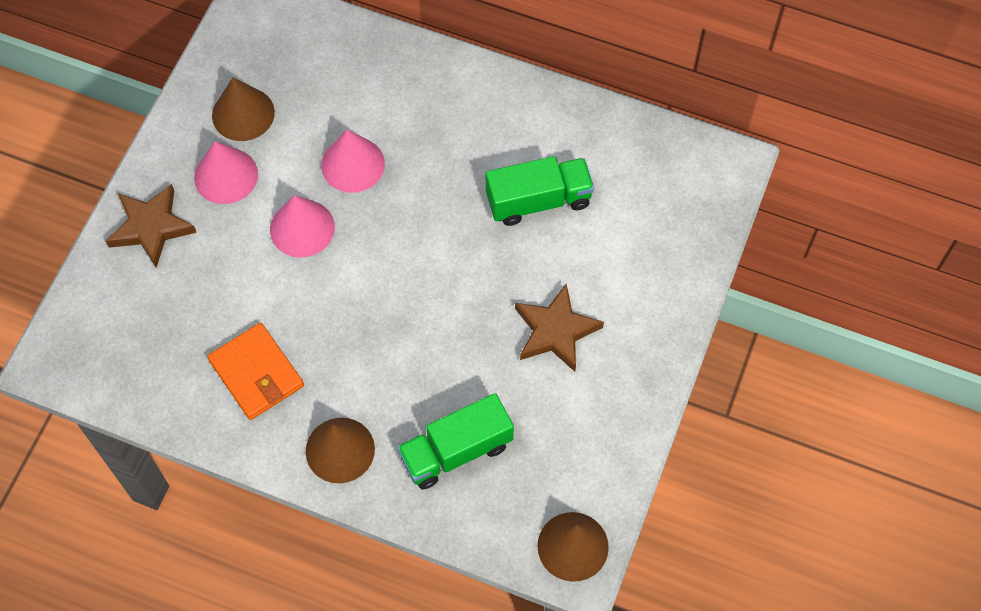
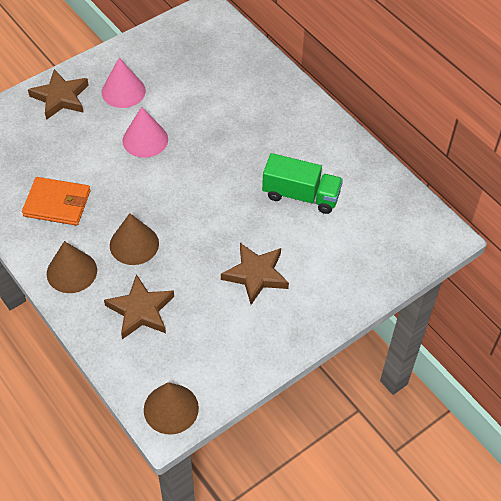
camera: 30 degrees right, 10 degrees down
orange wallet [207,323,304,420] -> orange wallet turned 75 degrees counterclockwise [22,177,90,225]
brown cone [212,77,275,141] -> brown cone moved to [110,213,159,265]
pink cone [321,129,385,193] -> none
green truck [397,393,514,489] -> brown star [104,274,174,339]

